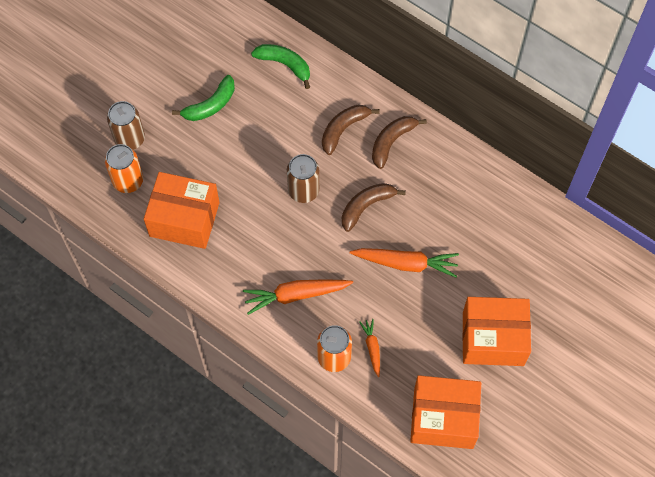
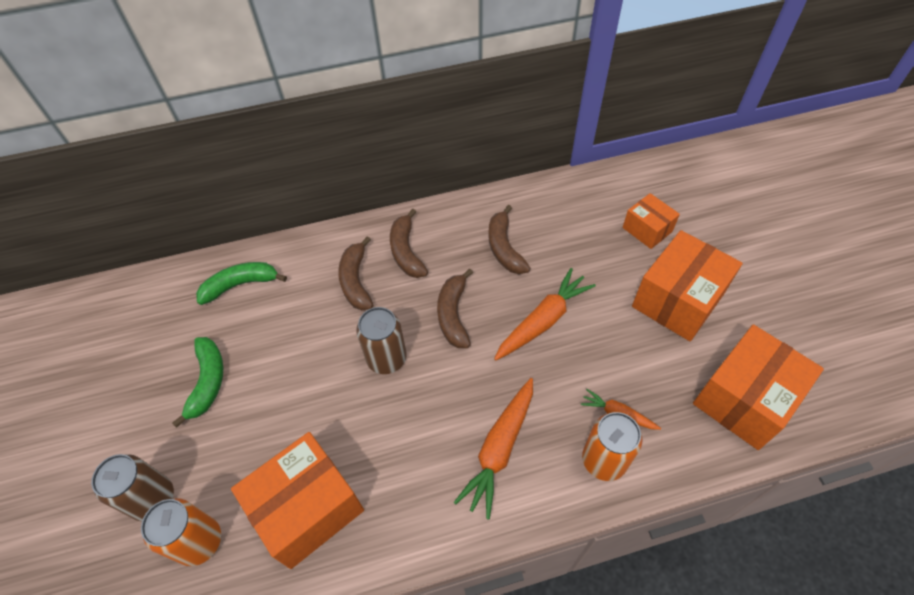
camera: 50 degrees left, 10 degrees down
none -> brown banana [488,205,530,274]
none -> orange box [623,193,680,249]

